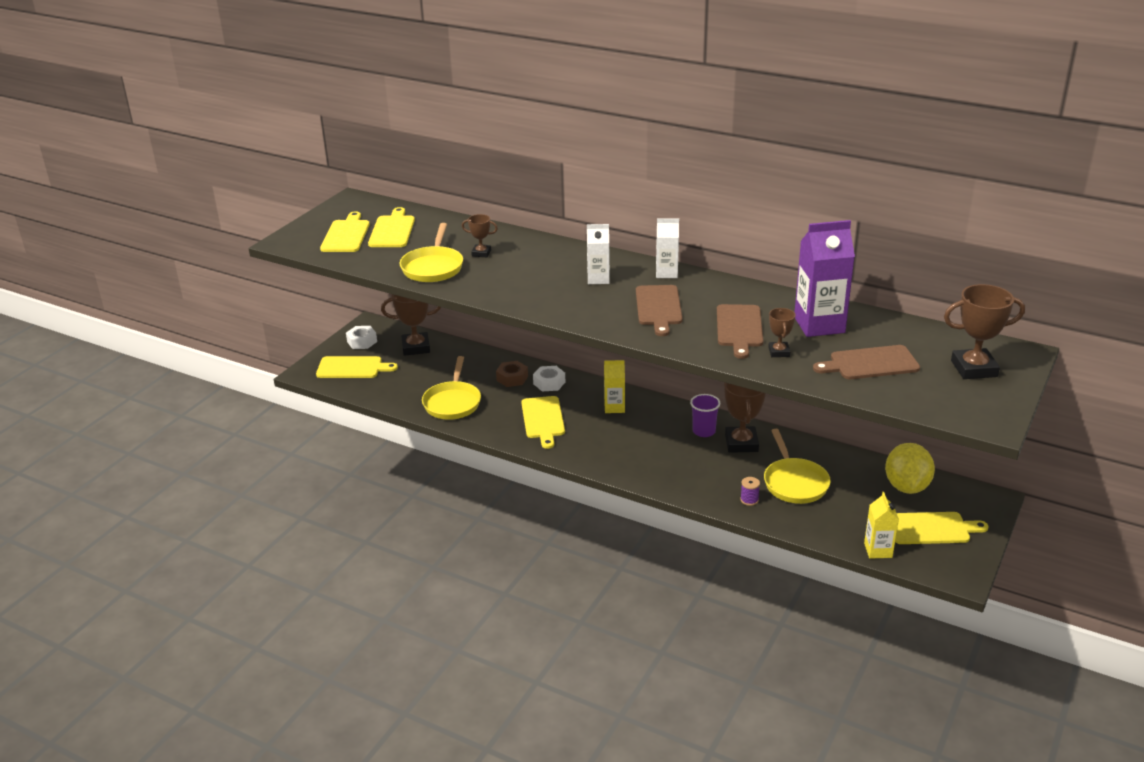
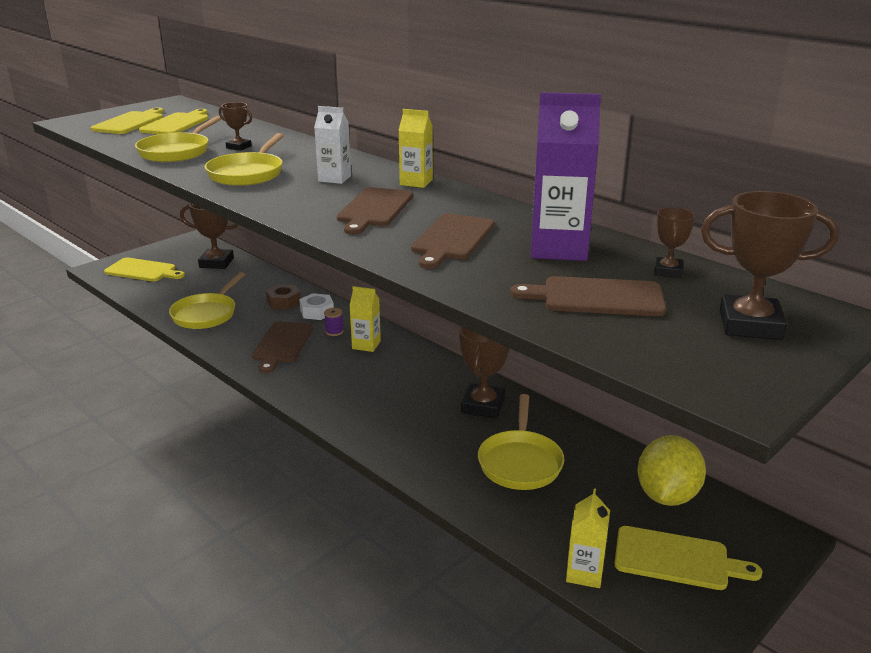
camera: 15 degrees right, 5 degrees down
white nut [346,326,377,349] -> none
yellow cutting board [521,396,565,449] -> brown cutting board [252,321,313,373]
white carton [656,218,679,278] -> yellow carton [398,109,433,188]
purple cup [690,394,720,437] -> none
purple spool [740,477,760,506] -> purple spool moved to [324,308,344,336]
brown trophy [768,308,796,357] -> brown trophy moved to [654,207,696,278]
none -> yellow pan [205,133,284,186]

